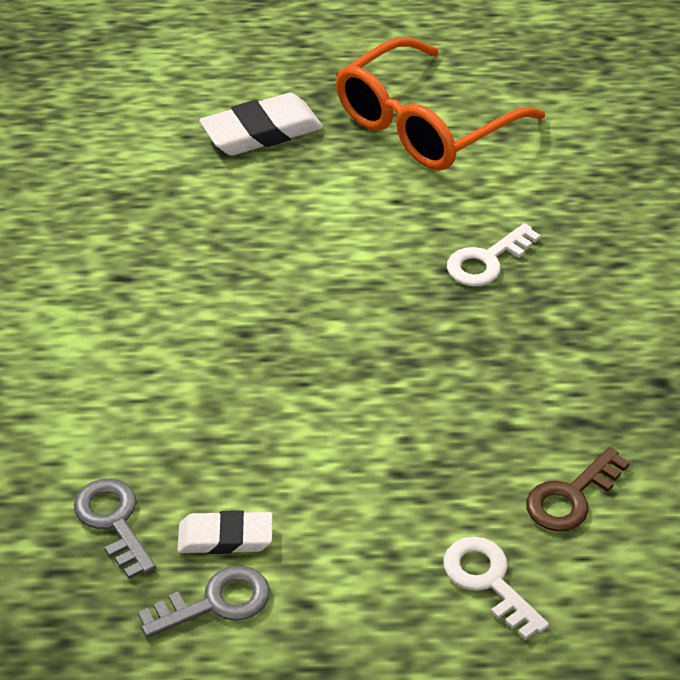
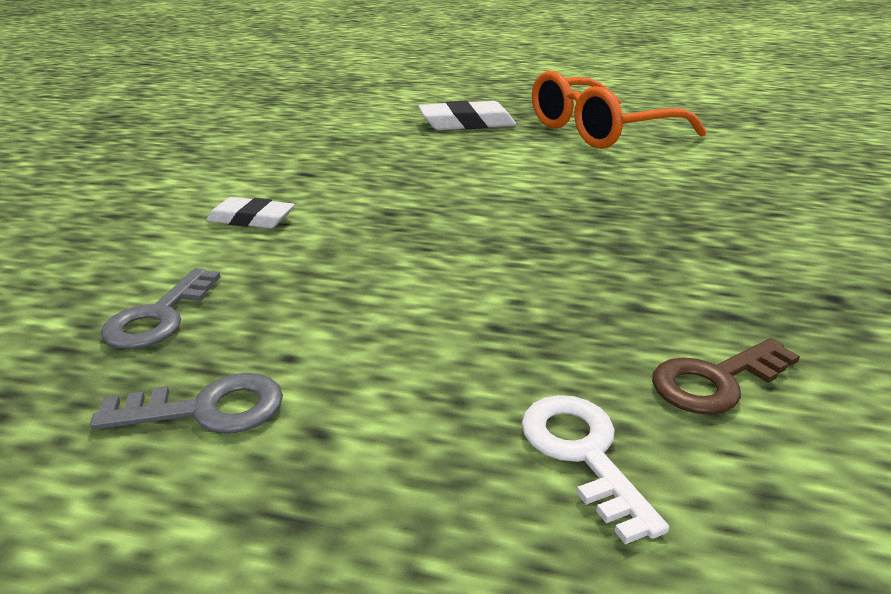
camera: 15 degrees right, 15 degrees down
grey key [74,479,156,579] -> grey key turned 150 degrees counterclockwise [101,268,221,349]
white eraser [177,510,272,554] -> white eraser moved to [206,197,295,228]
white key [447,223,541,286] -> none

